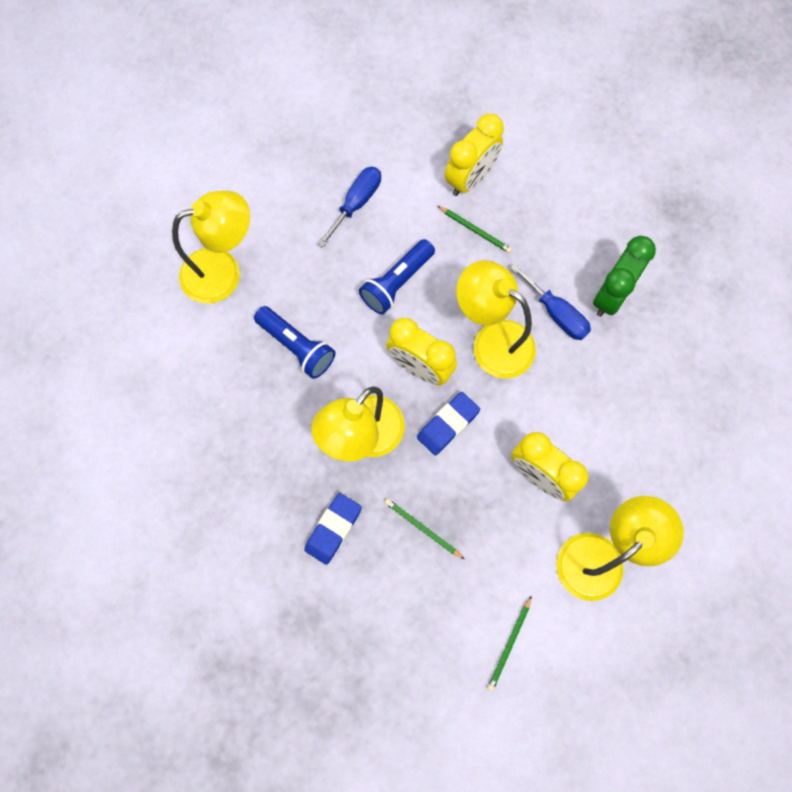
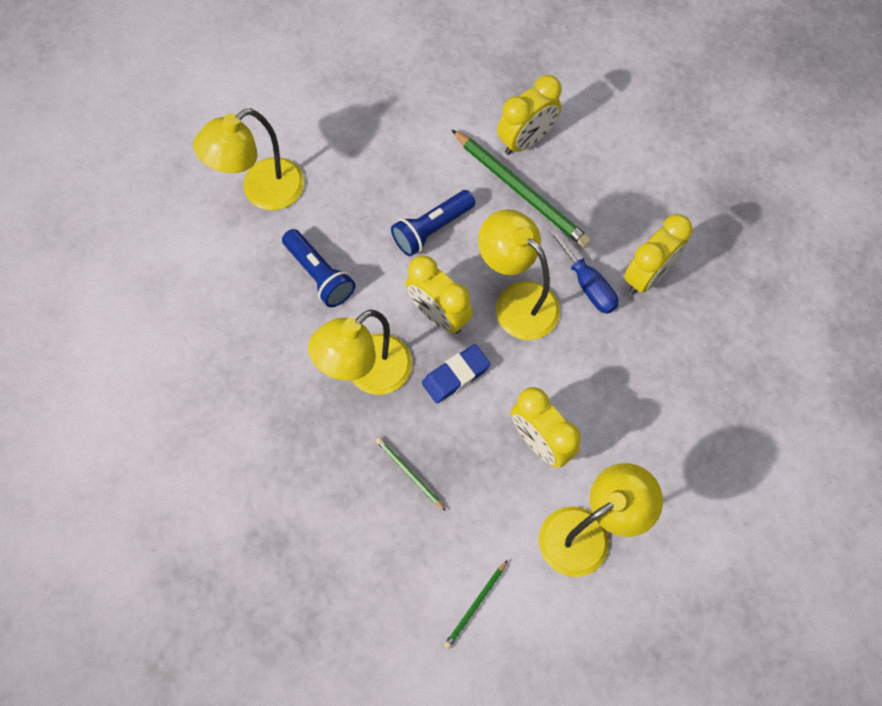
camera: 10 degrees right, 5 degrees down
yellow lamp [172,191,250,304] -> yellow lamp turned 150 degrees clockwise [193,109,304,210]
blue eraser [304,493,362,565] -> none
blue screwdriver [318,167,381,248] -> none
green pencil [438,206,512,253] -> green pencil [452,130,591,248], size x2.07
green clock [593,236,656,317] -> yellow clock [624,214,692,294]

